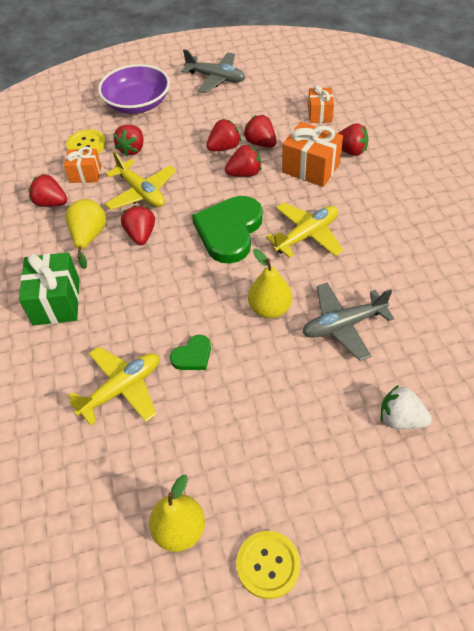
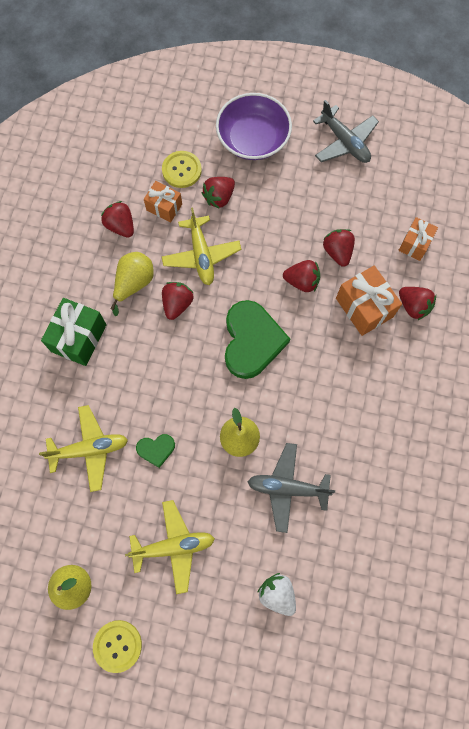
camera: 25 degrees right, 20 degrees up
green heart [192,196,263,264] -> green heart turned 135 degrees clockwise [225,300,290,379]
red strawberry [206,119,241,151] -> none
yellow plane [266,202,344,258] -> yellow plane moved to [125,500,215,594]

